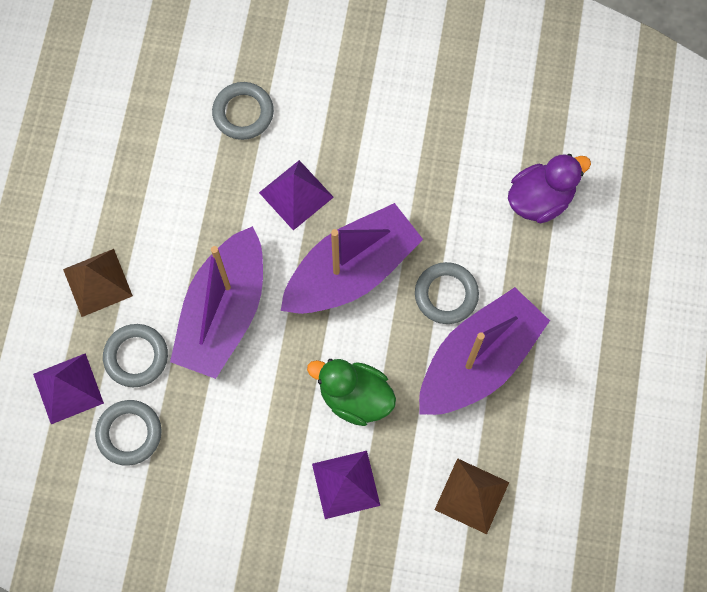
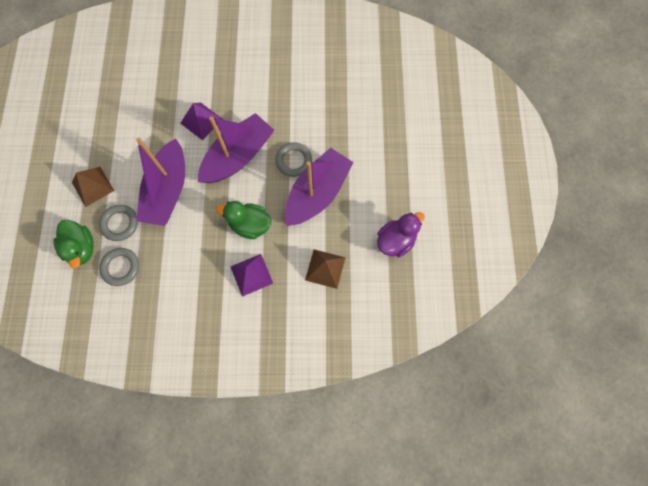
camera: 10 degrees left, 0 degrees up
purple pyramid [33,353,104,424] -> green duck [53,220,94,268]
grey ring [212,82,274,140] -> none
purple duck [508,154,591,223] -> purple duck moved to [377,212,425,257]

